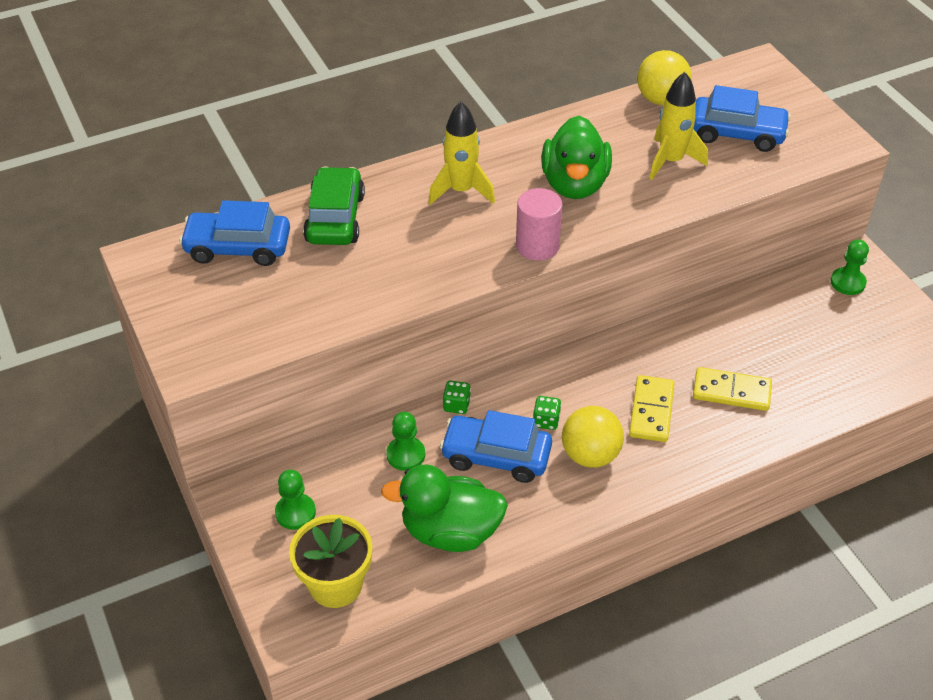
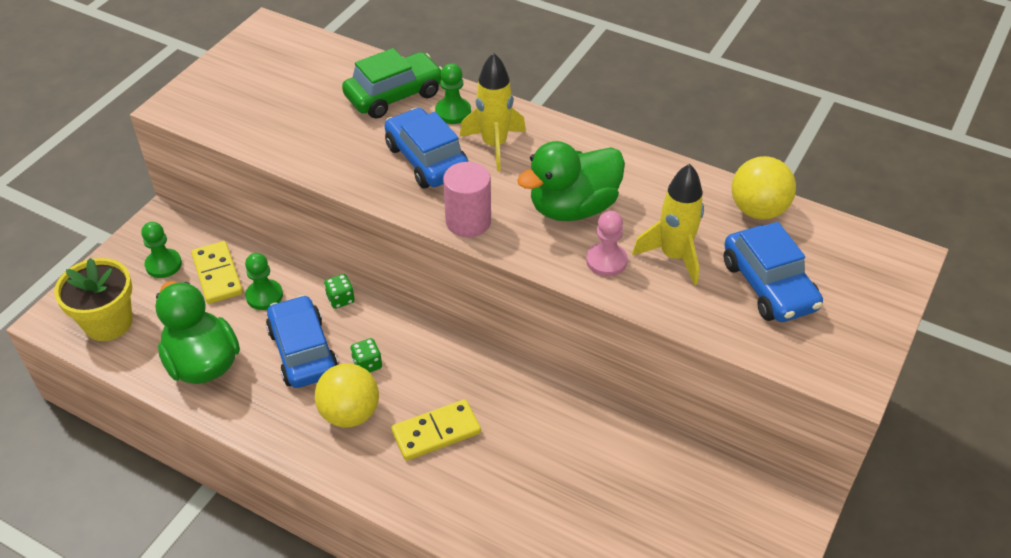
camera: 55 degrees right, 0 degrees up
blue car [179,200,290,266] -> blue car moved to [385,108,468,188]
yellow domino [693,367,772,411] -> yellow domino moved to [191,241,243,304]
green pawn [830,240,869,295] -> green pawn moved to [435,63,471,124]
none -> pink pawn [586,211,628,276]

